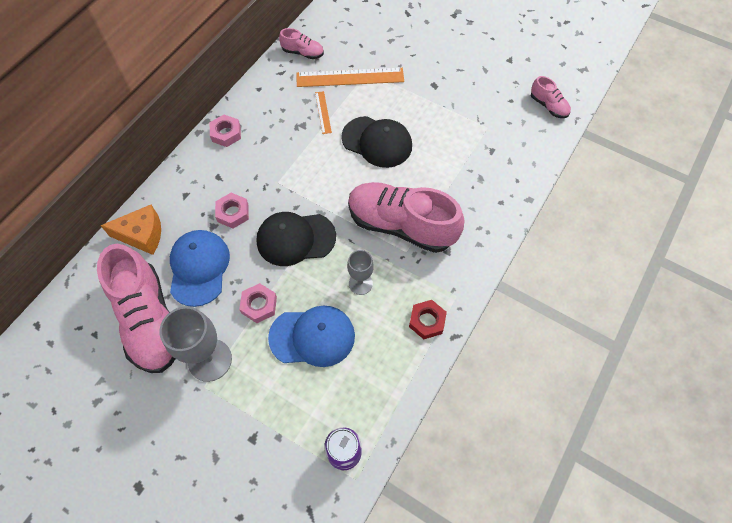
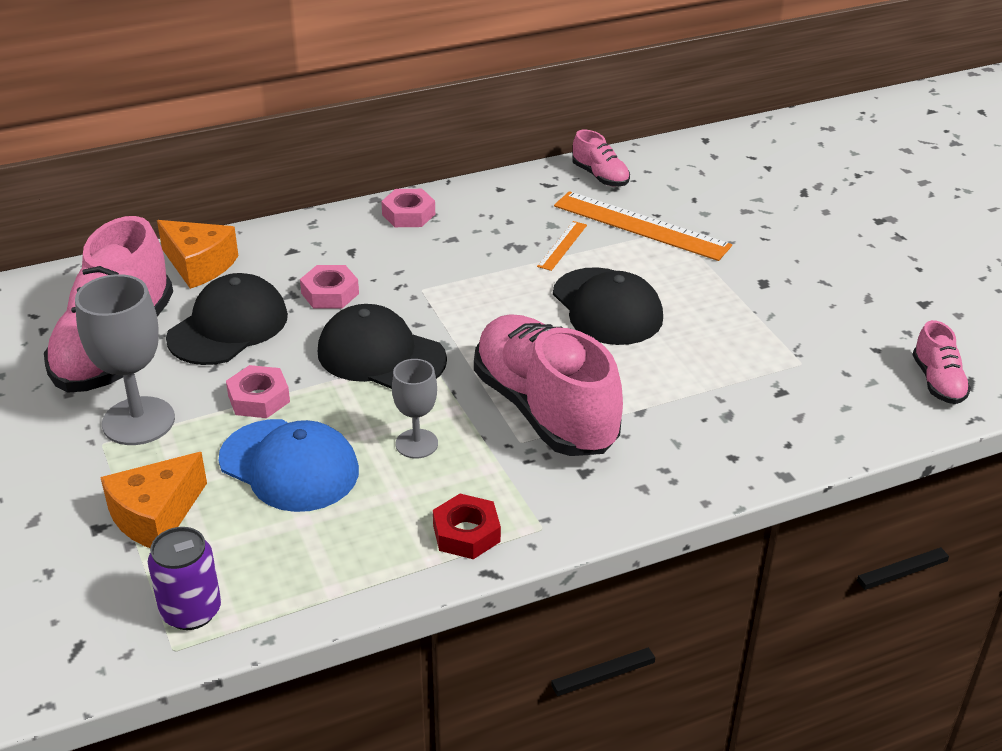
camera: 35 degrees right, 25 degrees down
blue cap [170,230,230,307] -> black cap [166,273,288,365]
none -> orange cheese [100,452,207,548]

